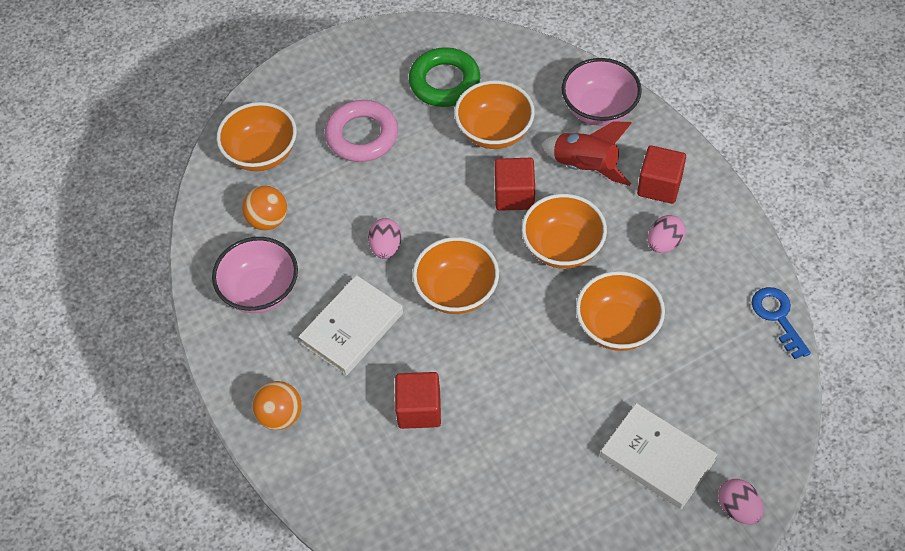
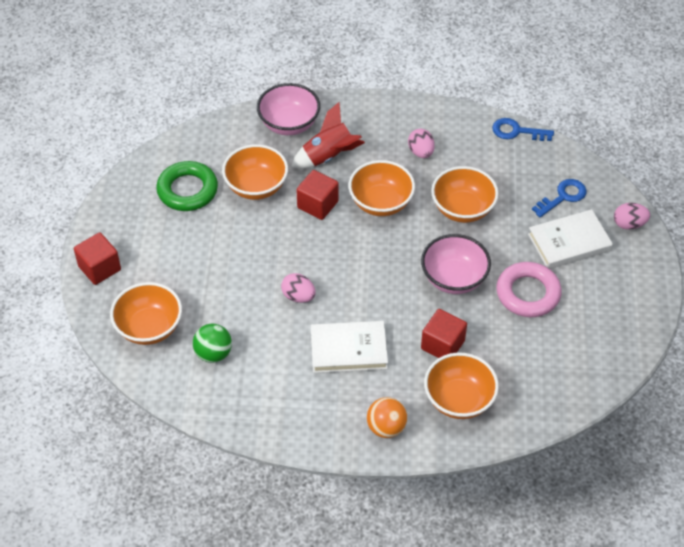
camera: 60 degrees left, 5 degrees down
pink bowl [212,237,298,313] -> pink bowl moved to [421,234,491,294]
orange ball [242,186,287,230] -> green ball [193,324,232,363]
white book [299,275,403,376] -> white book turned 75 degrees counterclockwise [311,321,388,373]
pink ring [325,100,398,162] -> pink ring moved to [496,262,562,317]
orange bowl [412,237,499,314] -> orange bowl moved to [424,353,499,419]
red cube [637,146,686,204] -> red cube moved to [74,232,121,285]
none -> blue key [532,179,587,217]

